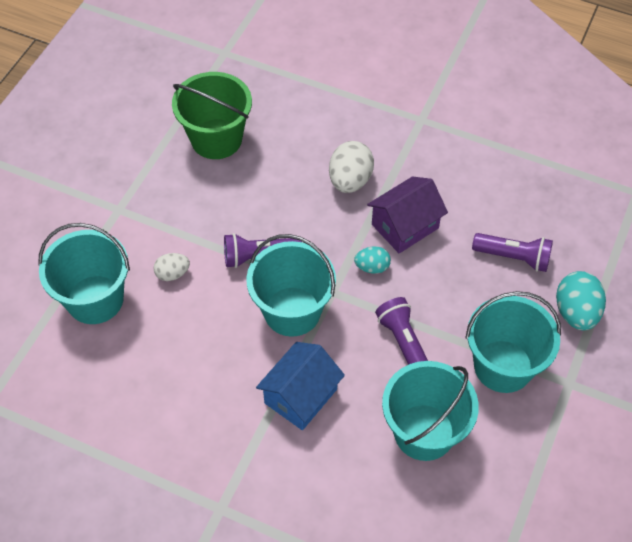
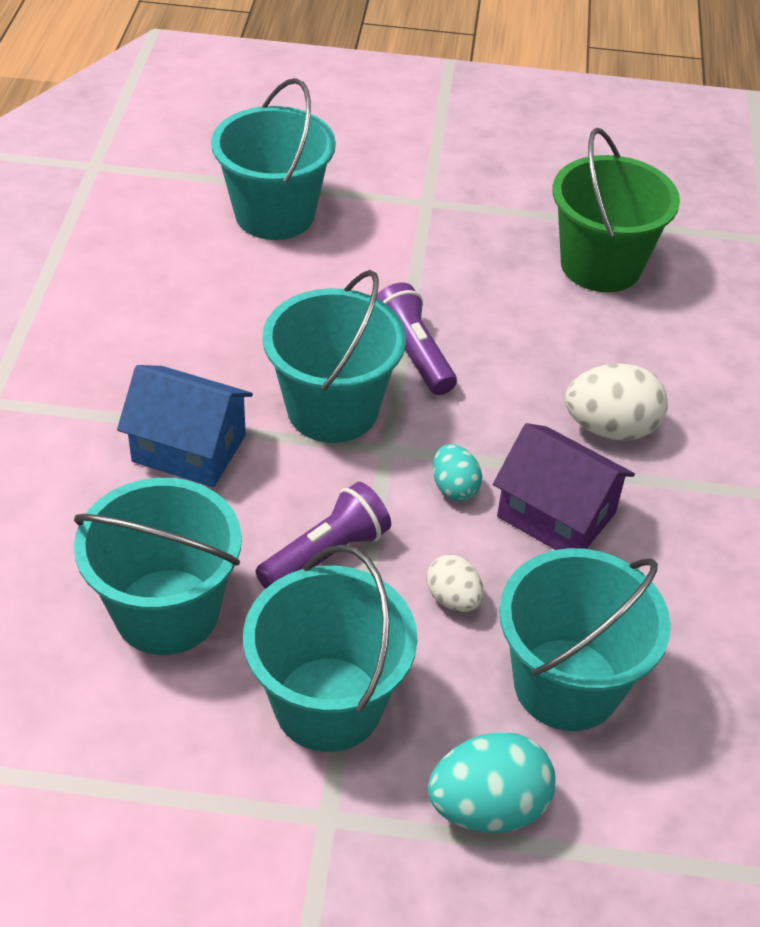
camera: 70 degrees right, 10 degrees down
white egg [153,253,190,281] -> white egg moved to [426,554,484,612]
purple flashlight [472,233,553,272] -> turquoise bucket [499,548,671,731]

